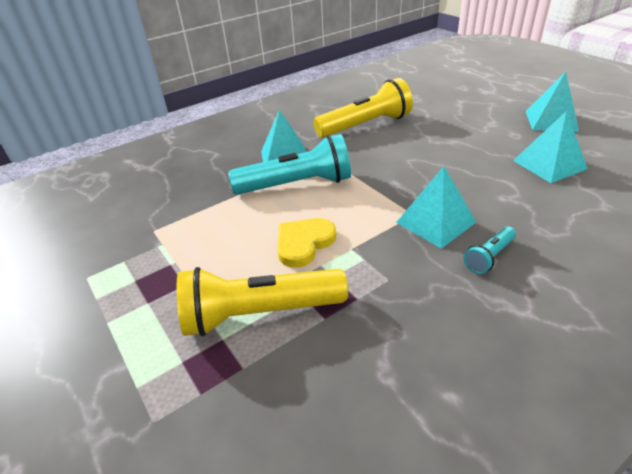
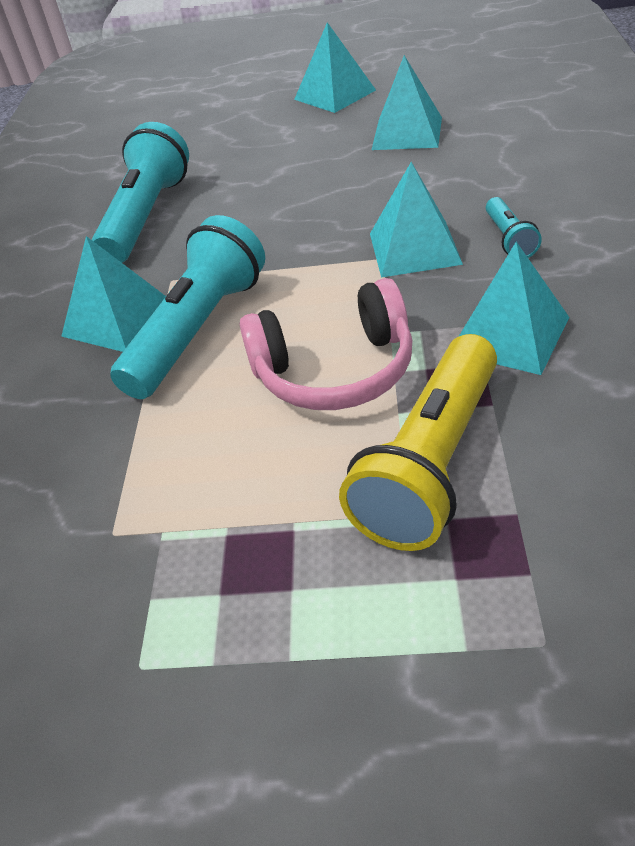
camera: 50 degrees left, 5 degrees up
yellow heart [277,218,336,268] -> pink headphones [240,278,413,410]
yellow flashlight [313,78,413,138] -> turquoise flashlight [92,122,189,263]
none -> turquoise pyramid [459,242,569,375]

